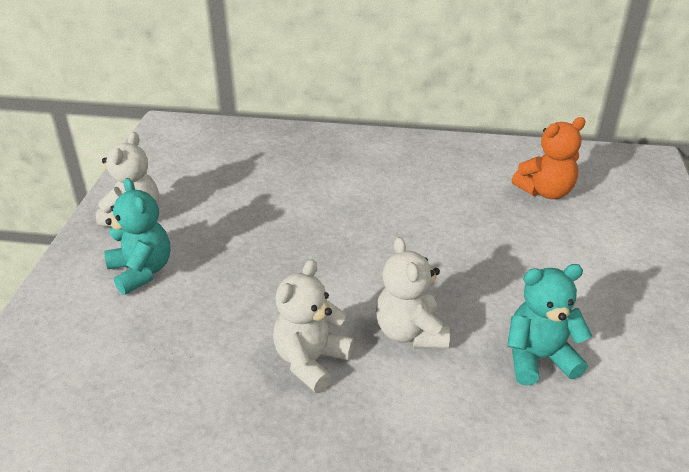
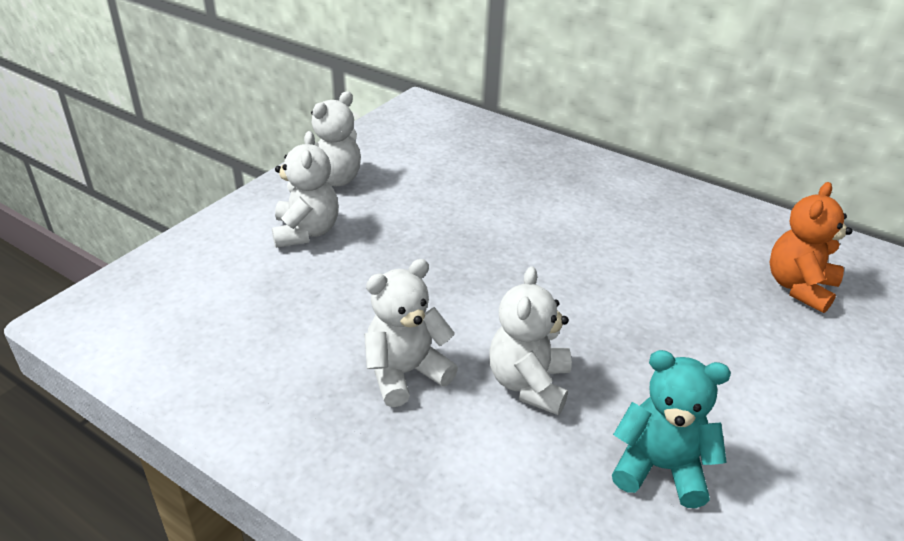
camera: 25 degrees right, 0 degrees up
turquoise teddy bear [105,178,170,295] -> white teddy bear [272,131,339,248]
orange teddy bear [512,117,586,199] -> orange teddy bear turned 120 degrees clockwise [769,182,852,313]

